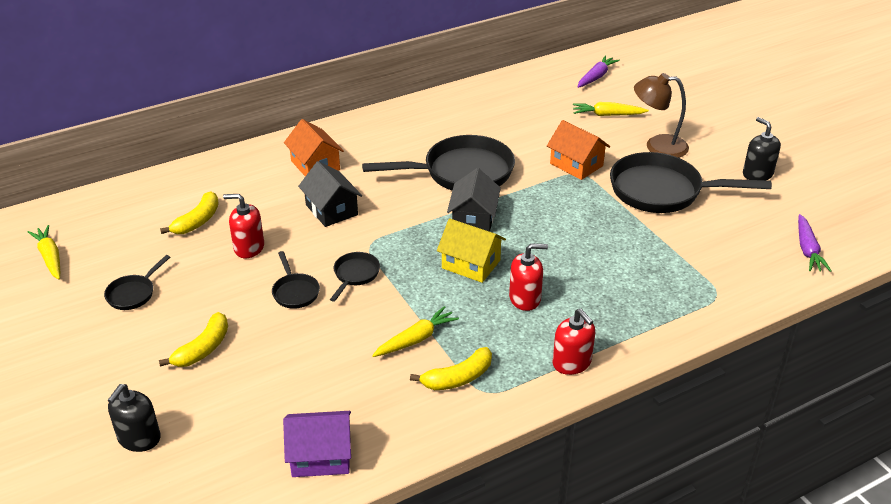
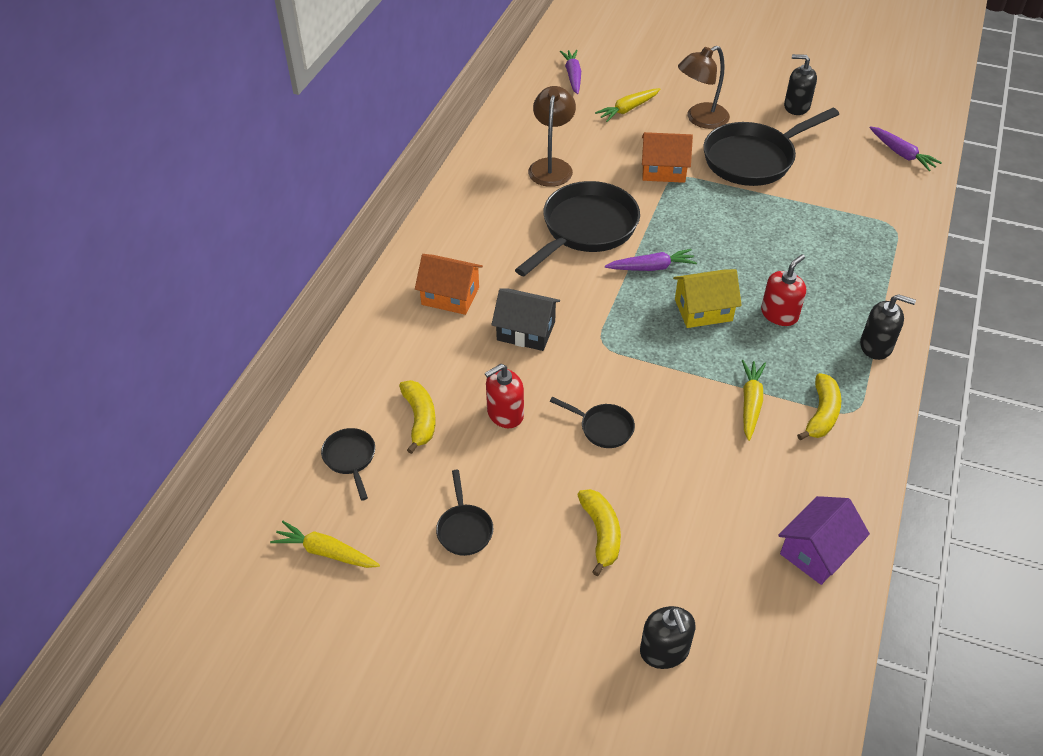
camera: 40 degrees left, 10 degrees up
black pan [330,252,380,302] -> black pan moved to [321,428,375,501]
black house [447,168,501,232] -> purple carrot [605,249,697,271]
red soap dispenser [553,309,595,375] -> black soap dispenser [860,294,916,360]
none -> brown lamp [528,86,576,187]

